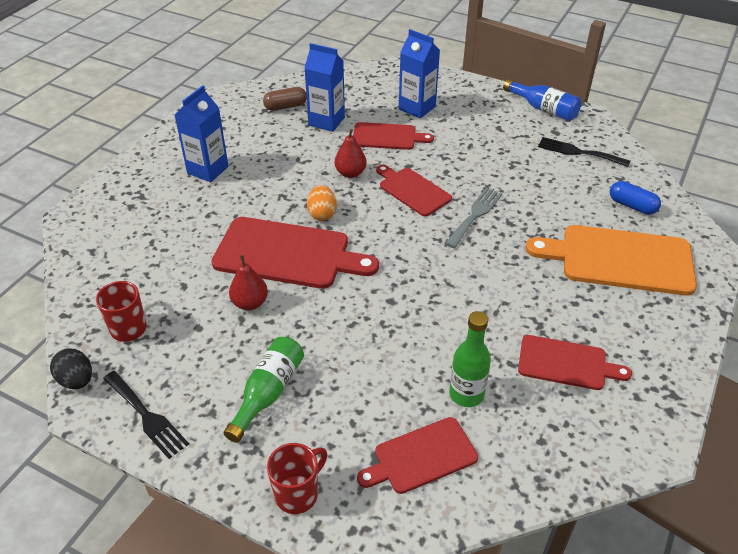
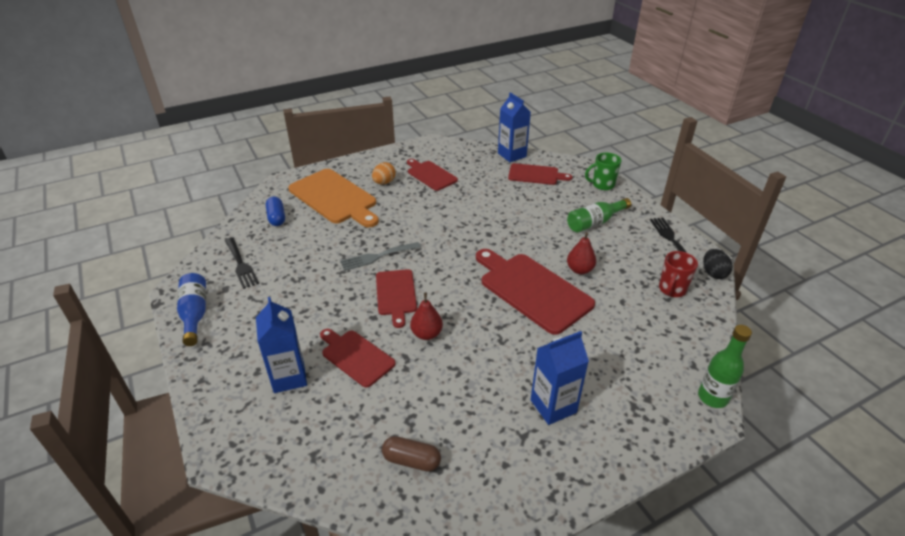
camera: 145 degrees left, 5 degrees down
red mug [267,443,327,514] -> green mug [585,153,621,190]
blue carton [304,43,345,132] -> blue carton moved to [498,92,531,162]
orange egg [307,185,337,221] -> orange egg moved to [372,162,396,184]
green bottle [449,311,491,407] -> green bottle moved to [698,325,752,408]

